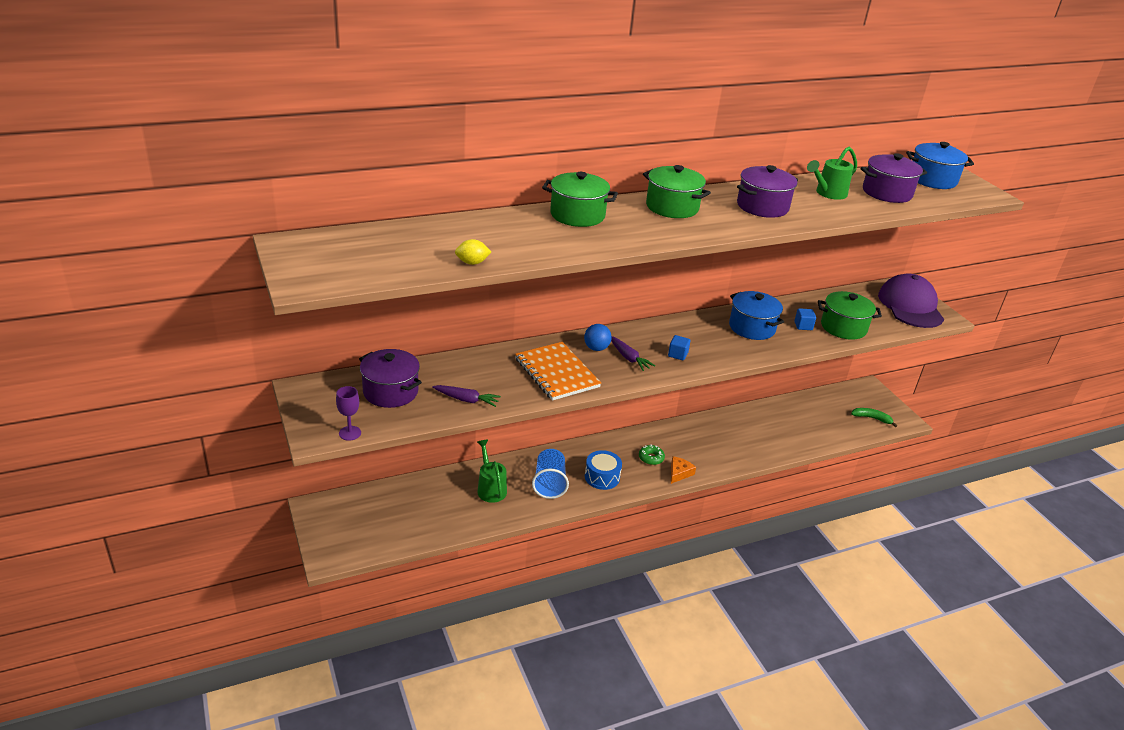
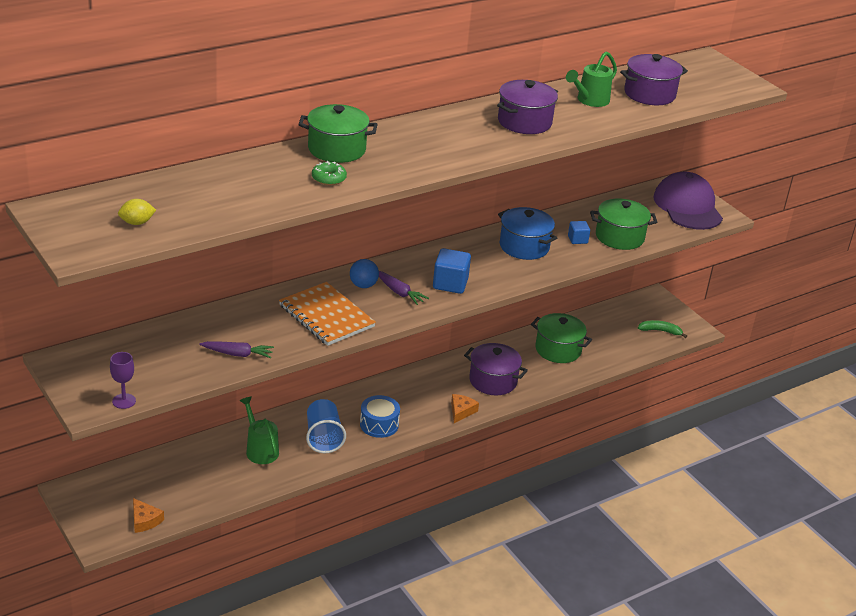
camera: 10 degrees left, 0 degrees up
purple pot [359,349,422,408] -> purple pot moved to [464,343,528,395]
yellow lemon [455,239,491,265] -> yellow lemon moved to [118,199,156,225]
green donut [639,444,665,465] -> green donut moved to [312,161,347,185]
green pot [643,165,711,218] -> green pot moved to [531,313,592,363]
blue cube [668,335,691,361] -> blue cube [433,248,471,294], size x1.71
blue pot [906,142,974,189] -> none
none -> orange cheese [133,498,164,533]

